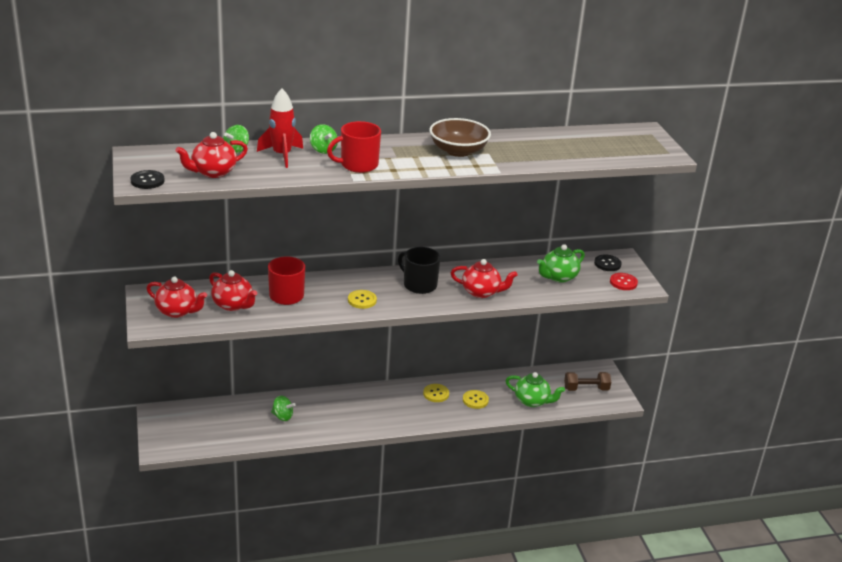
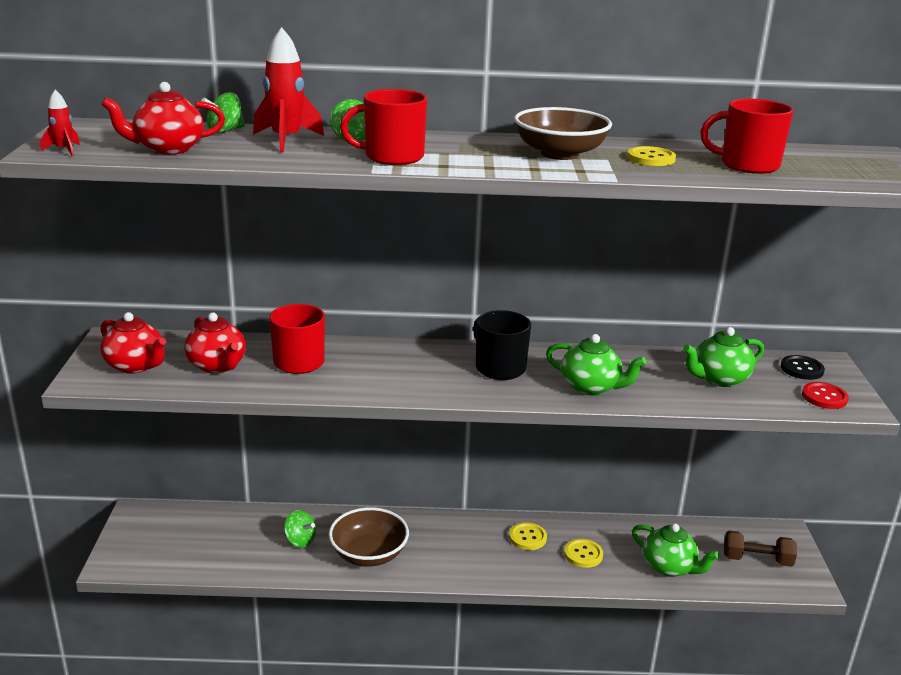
camera: 15 degrees right, 5 degrees down
black button [131,170,164,189] -> red rocket [40,90,80,156]
yellow button [348,290,377,309] -> yellow button moved to [627,146,676,166]
red teapot [451,259,517,298] -> green teapot [546,334,646,395]
none -> brown bowl [329,507,409,567]
none -> red mug [700,99,793,174]

